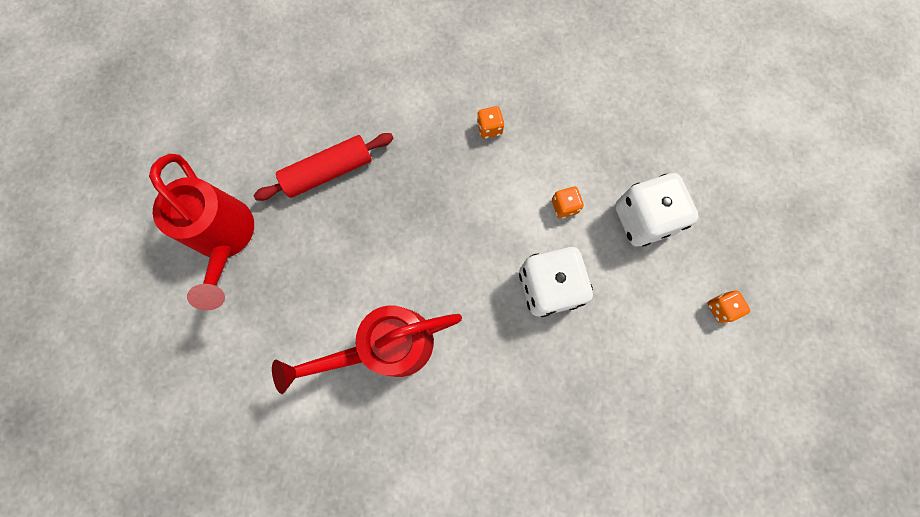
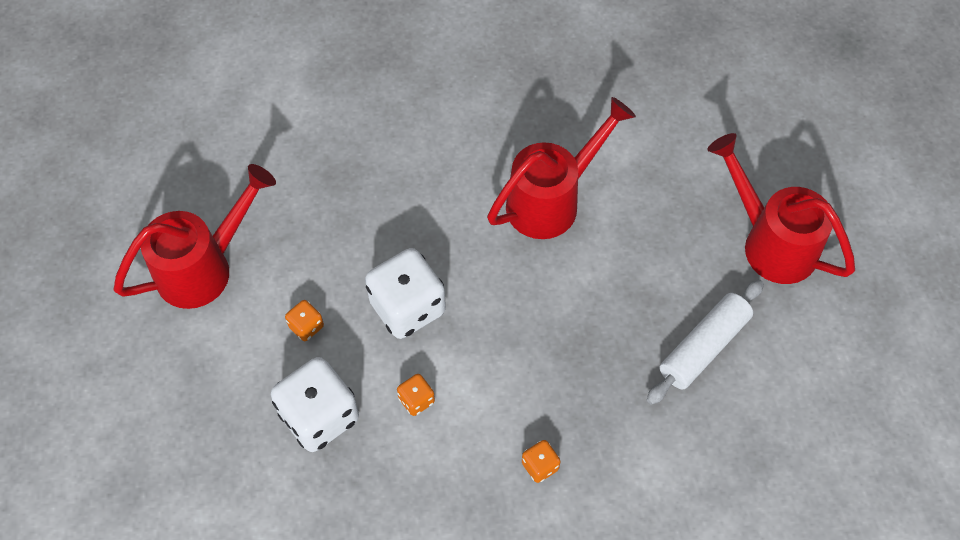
camera: 160 degrees right, 15 degrees down
red rolling pin [253,133,394,201] -> white rolling pin [647,280,764,405]
orange dice [707,291,750,323] -> orange dice moved to [285,300,324,341]
none -> red watering can [114,164,276,309]

